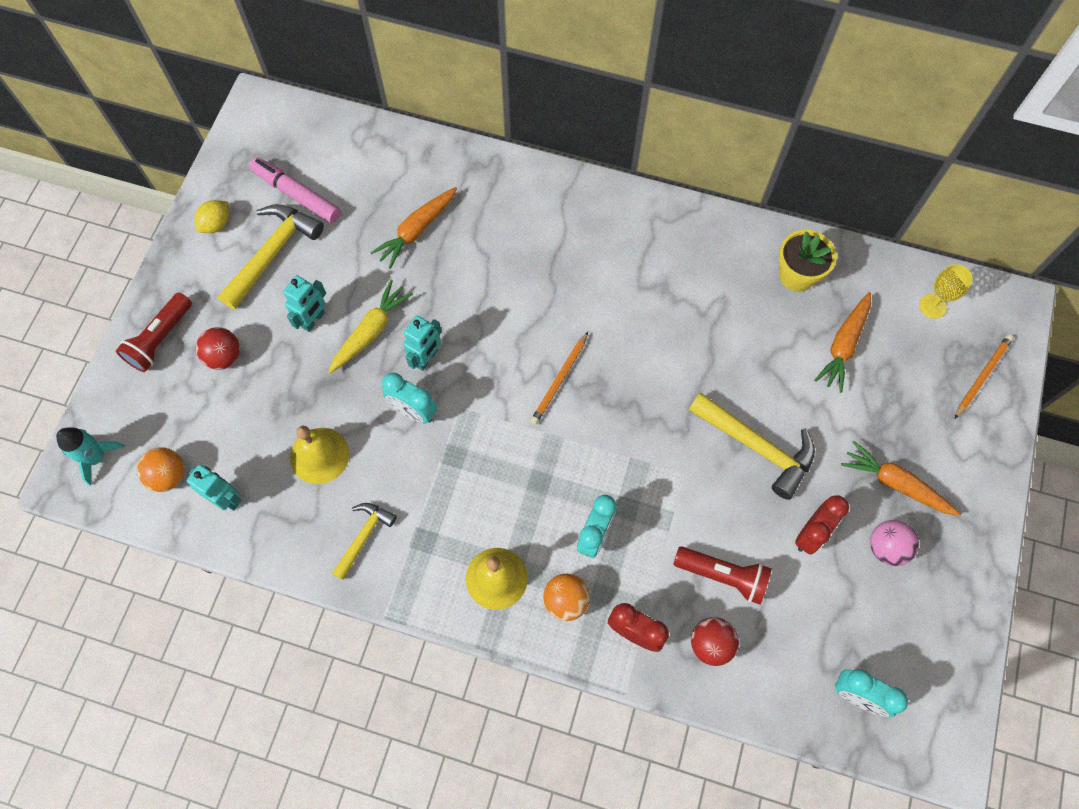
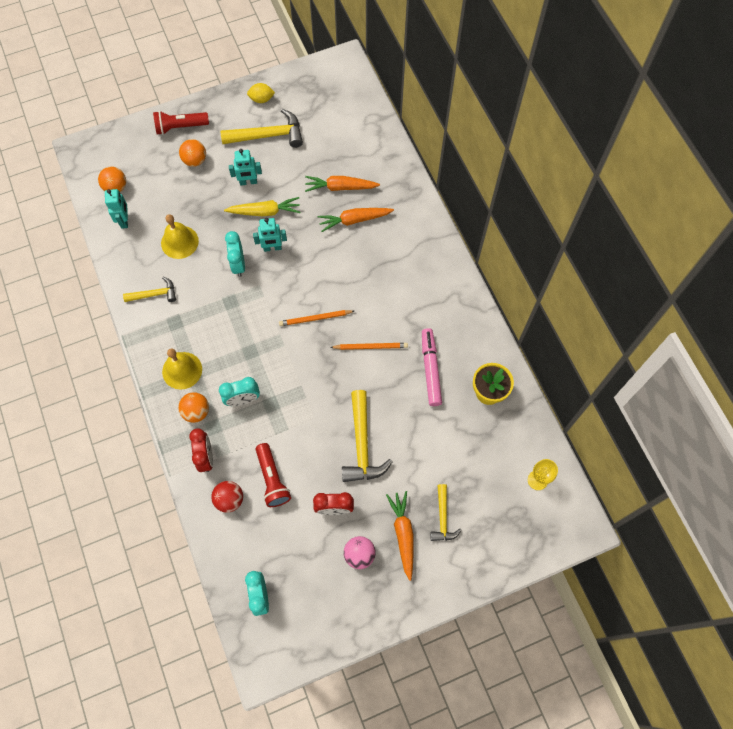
camera: 50 degrees right, 0 degrees up
turquoise rocket [56,428,125,486] -> none
red ball [196,327,240,370] -> orange ball [179,139,206,167]
pink marker [249,157,341,223] -> pink marker moved to [422,328,442,406]
orange carrot [814,292,871,393] -> orange carrot moved to [318,208,394,232]
orange pencil [955,335,1014,419] -> orange pencil moved to [330,343,408,350]
none -> yellow hammer [430,484,462,541]

